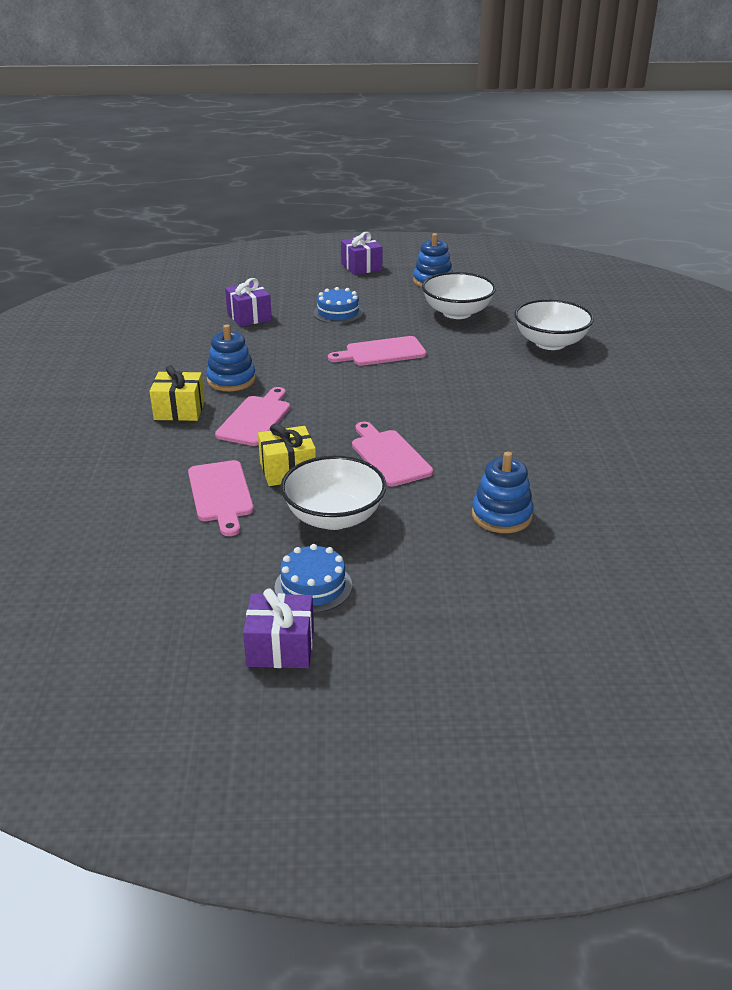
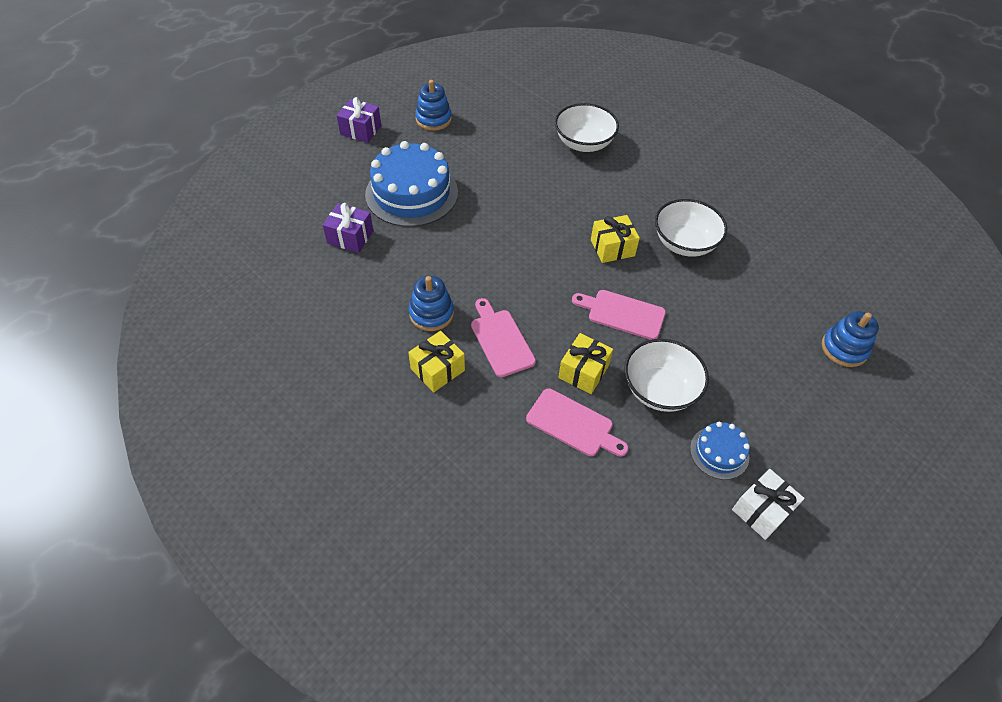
camera: 45 degrees left, 20 degrees up
purple gift [243,589,314,668] -> white gift [732,469,805,540]
blue cake [314,287,363,324] -> blue cake [365,141,458,227], size x2.02
pink cutting board [328,336,427,366] -> none
white bowl [422,272,496,319] -> white bowl moved to [655,199,727,257]
blue stacking toy [472,452,534,533] -> blue stacking toy moved to [822,311,879,367]
none -> yellow gift [591,215,640,263]

